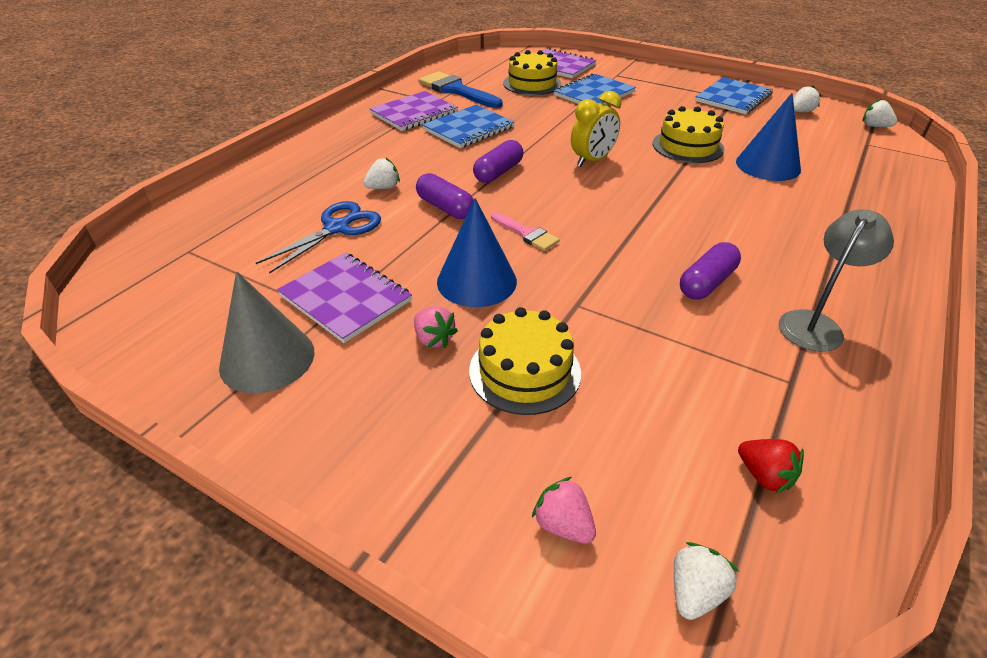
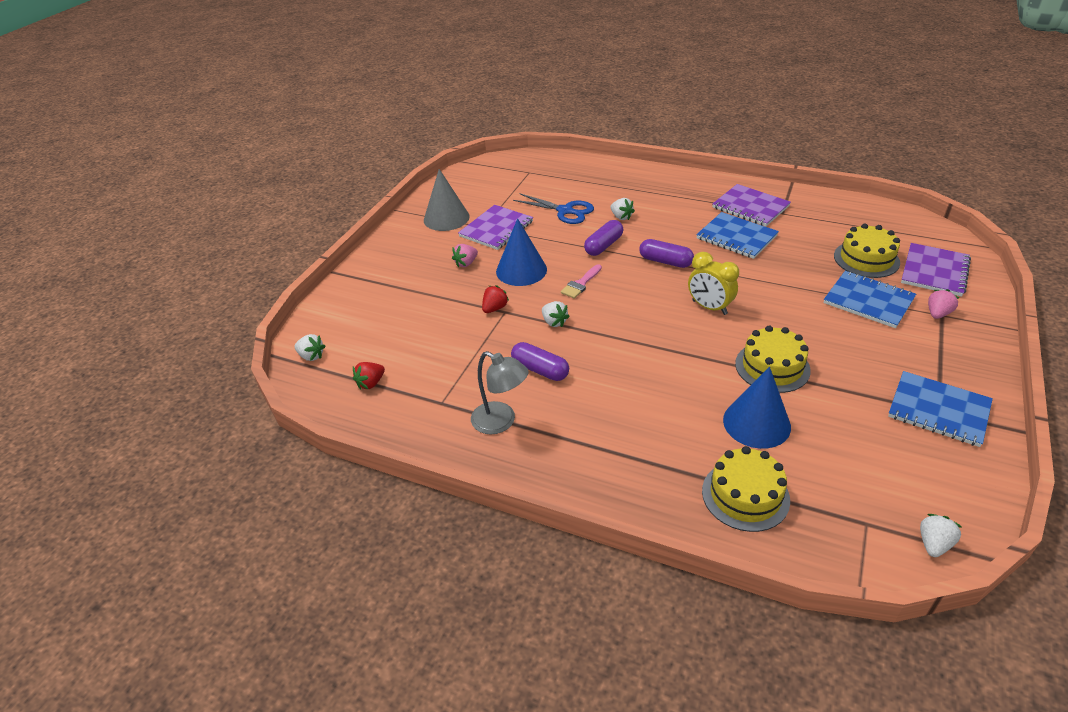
camera: 85 degrees right, 0 degrees up
blue brush [418,71,503,108] -> none
yellow cake [469,307,581,415] -> yellow cake moved to [702,446,790,532]
pink strawberry [532,477,596,544] -> pink strawberry moved to [928,289,959,319]
white strawberry [793,86,821,112] -> white strawberry moved to [542,301,570,327]
none -> red strawberry [482,285,509,313]

